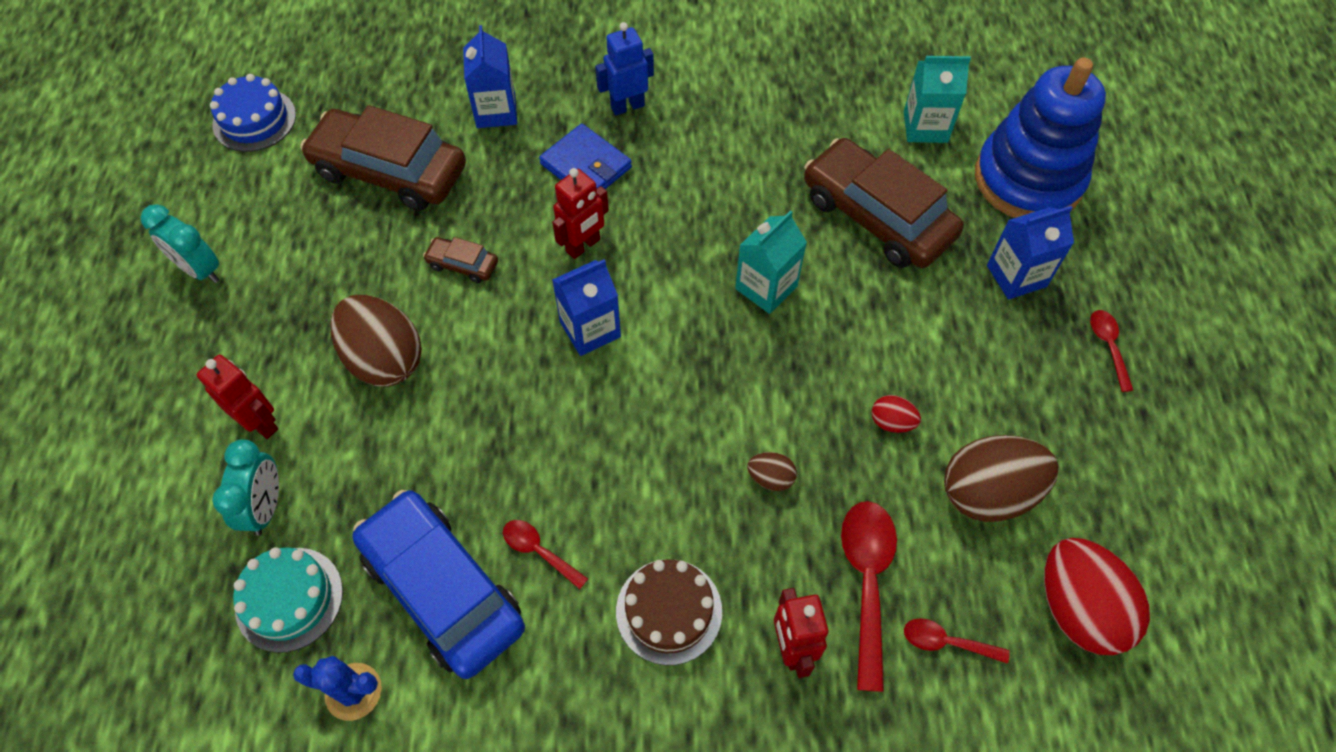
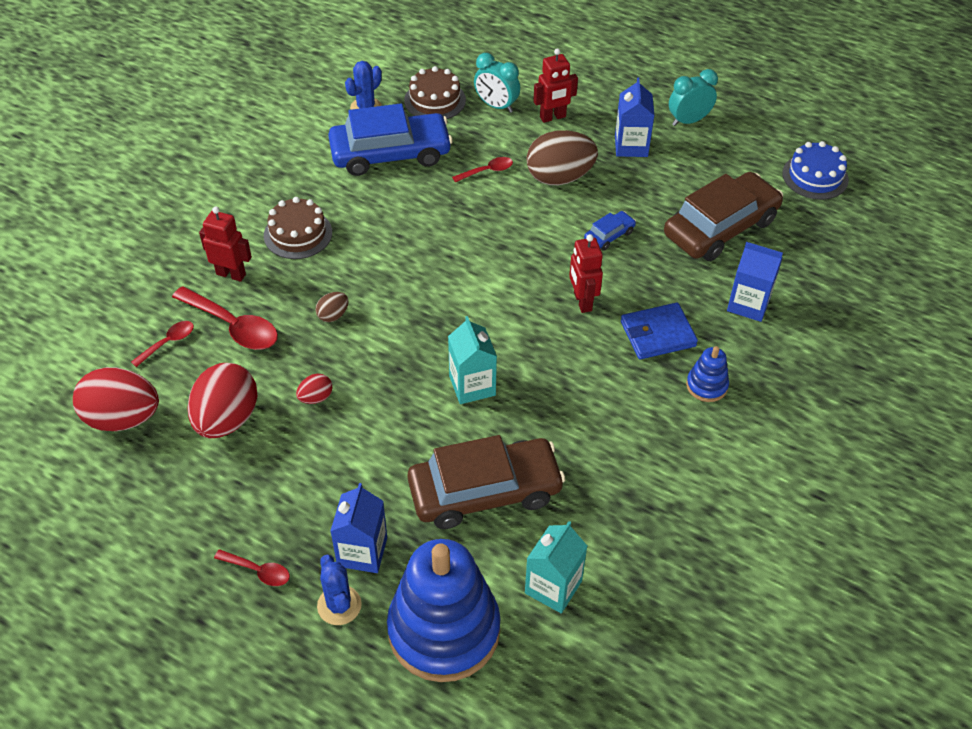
camera: 120 degrees right, 10 degrees down
turquoise cake [233,547,343,653] -> brown cake [404,66,466,119]
brown car [423,237,498,283] -> blue car [584,211,636,251]
red spoon [503,520,588,589] -> red spoon moved to [452,157,513,182]
blue carton [552,259,621,356] -> blue carton moved to [615,78,654,157]
blue robot [595,22,654,116] -> blue stacking toy [686,346,729,402]
brown egg [944,435,1059,522] -> red egg [187,363,257,438]
none -> blue cactus [317,555,362,625]

